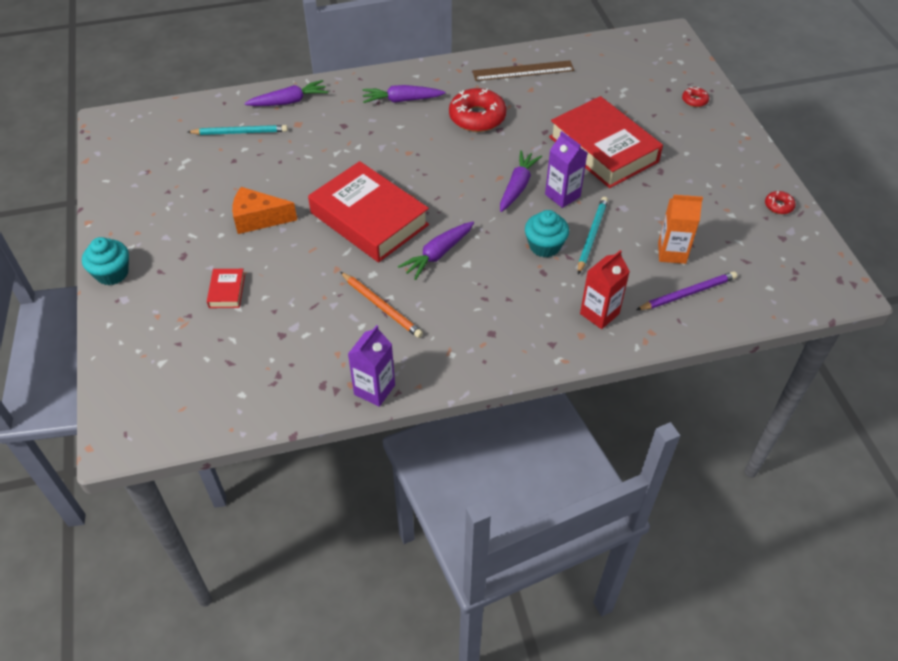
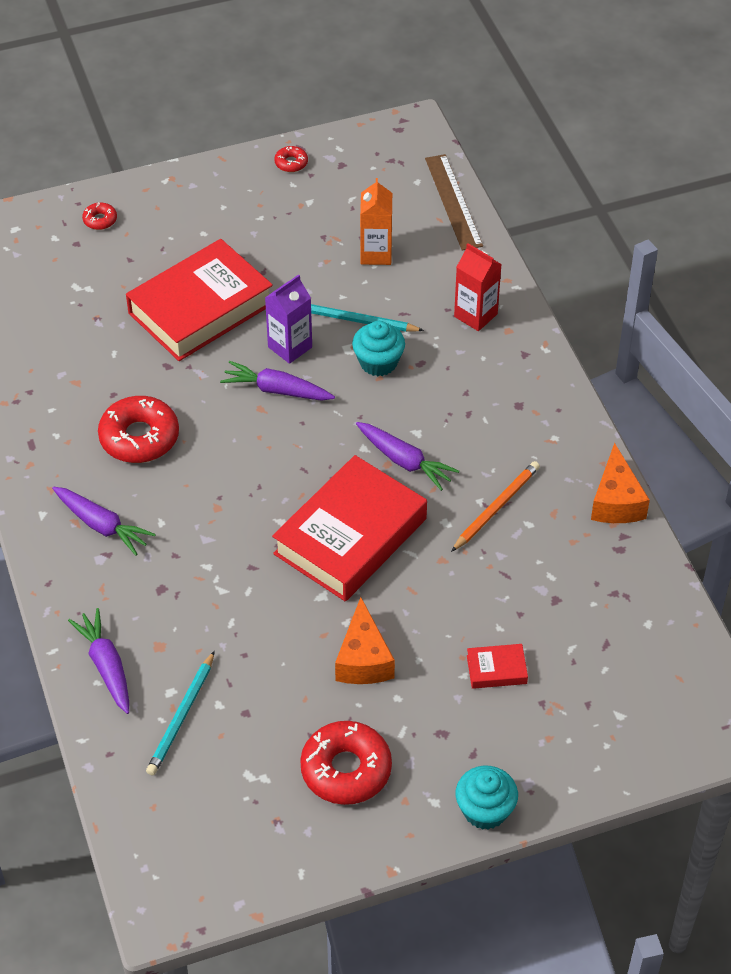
camera: 95 degrees left, 0 degrees up
turquoise pencil [188,125,288,135] -> turquoise pencil turned 150 degrees counterclockwise [146,651,215,776]
purple carton [348,325,395,407] -> orange cheese [591,443,650,523]
purple carrot [362,85,446,103] -> purple carrot turned 45 degrees counterclockwise [52,487,156,556]
brown ruler [472,60,574,81] -> brown ruler moved to [425,154,483,250]
purple pencil [636,271,737,310] -> none
none -> red donut [300,721,392,805]

